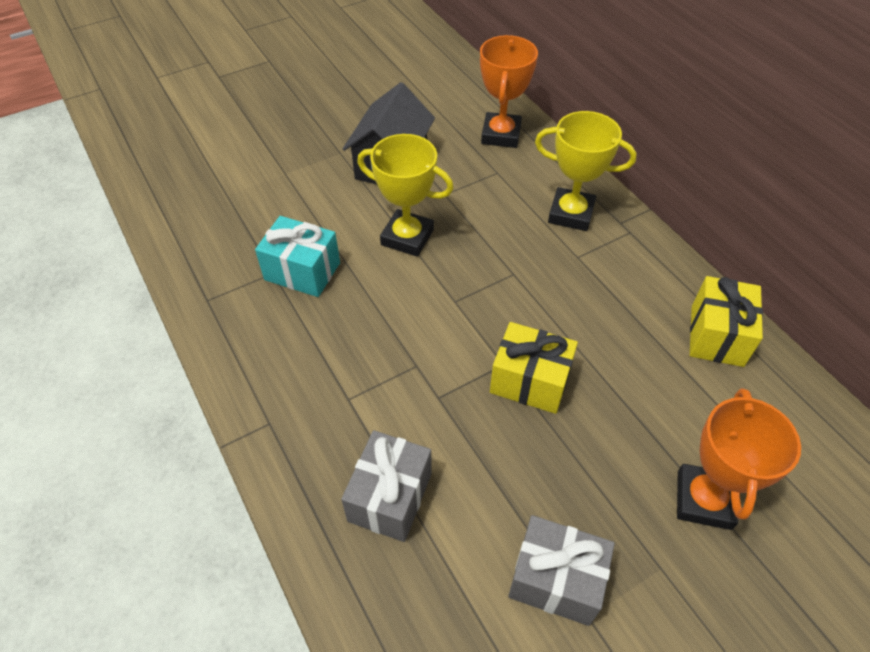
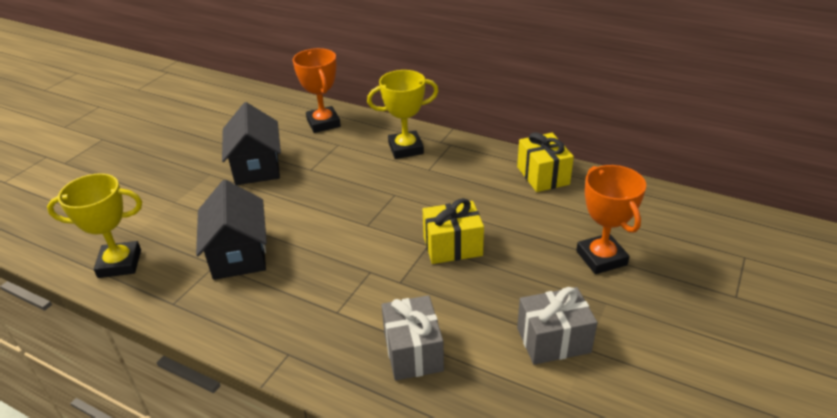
camera: 30 degrees left, 15 degrees down
turquoise gift [255,216,340,297] -> black house [196,180,267,280]
yellow trophy [357,134,454,257] -> yellow trophy moved to [47,173,142,278]

